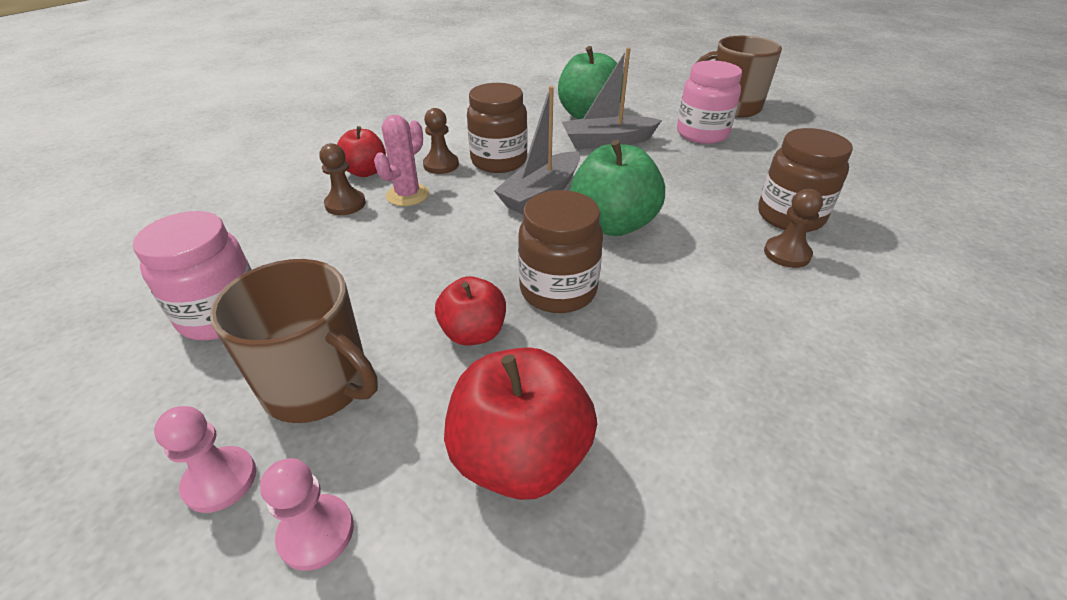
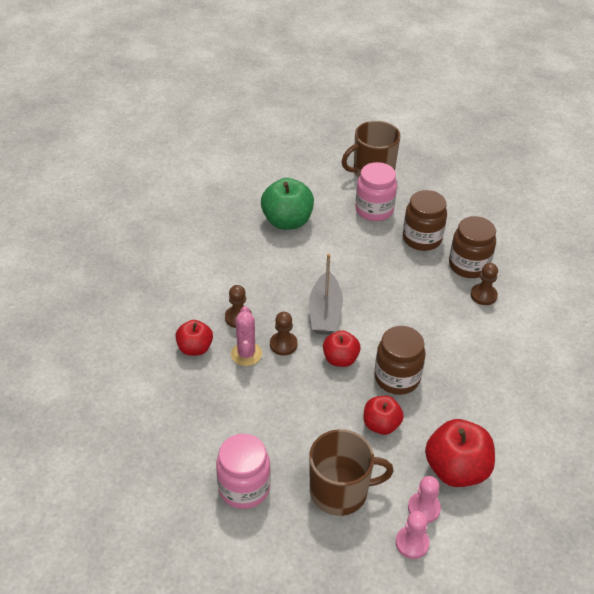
camera: 35 degrees left, 5 degrees up
pink pawn [154,406,256,513] -> pink pawn moved to [408,476,441,523]
brown pawn [319,143,366,215] -> brown pawn moved to [270,312,298,356]
brown jar [467,83,528,173] -> brown jar moved to [403,190,447,251]
grey boat [562,47,662,149] -> none
green apple [570,140,665,236] -> none
none -> red apple [323,330,361,367]

